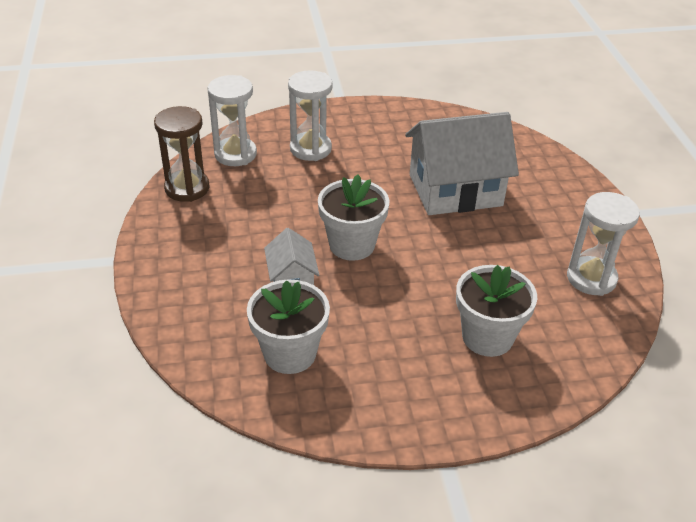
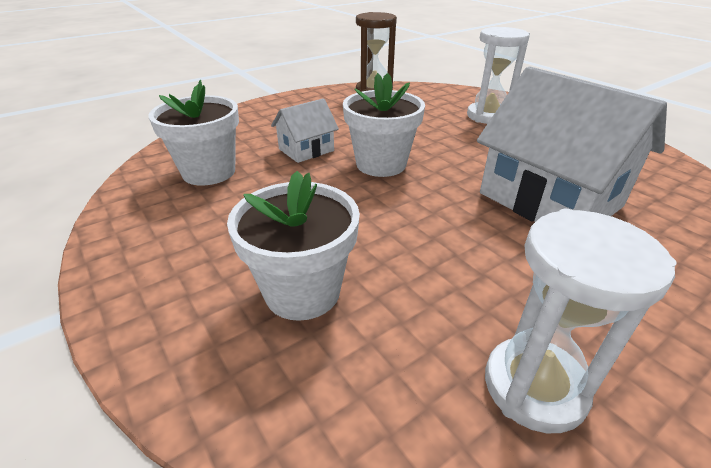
camera: 65 degrees right, 5 degrees down
white hourglass [207,75,257,166] -> none

